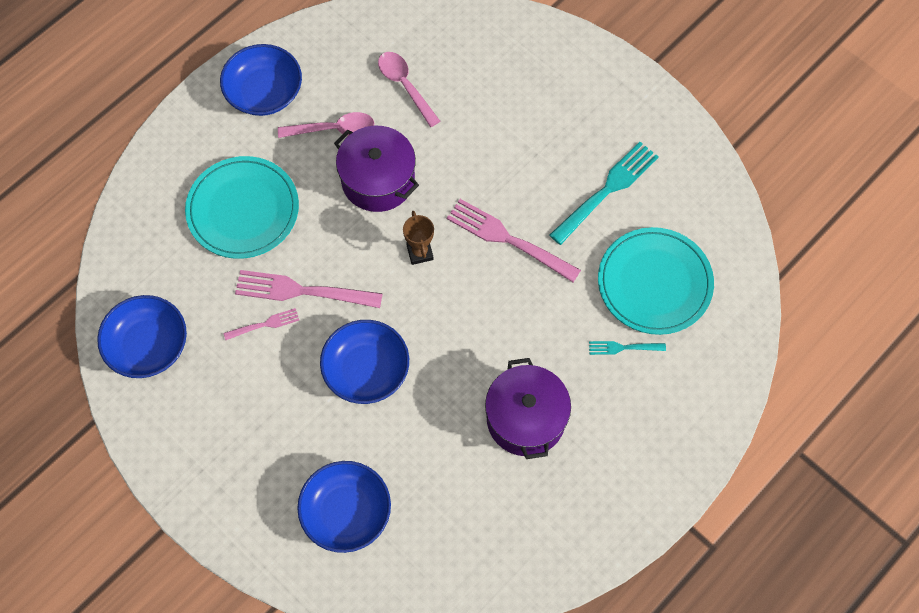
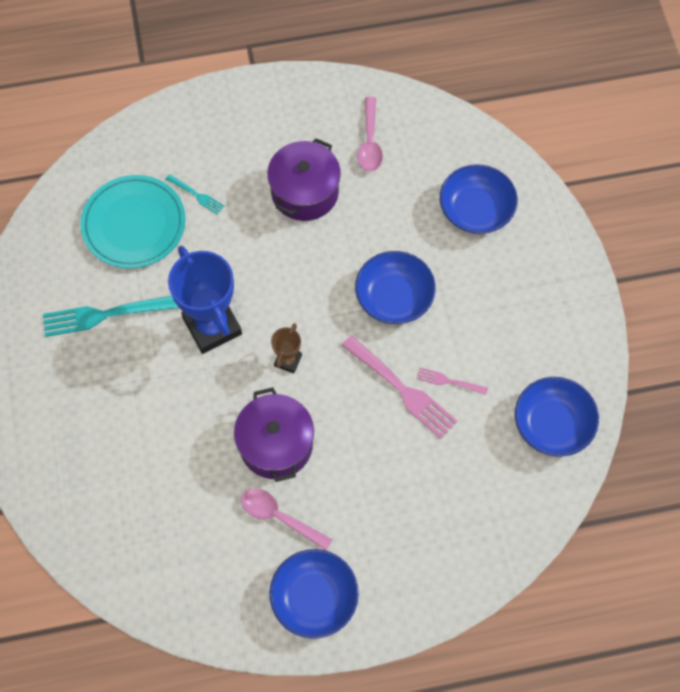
camera: 145 degrees left, 0 degrees up
turquoise plate [185,156,299,259] -> none
pink spoon [378,52,440,127] -> pink spoon moved to [357,97,383,172]
pink fork [447,199,581,282] -> blue trophy [168,246,242,354]

